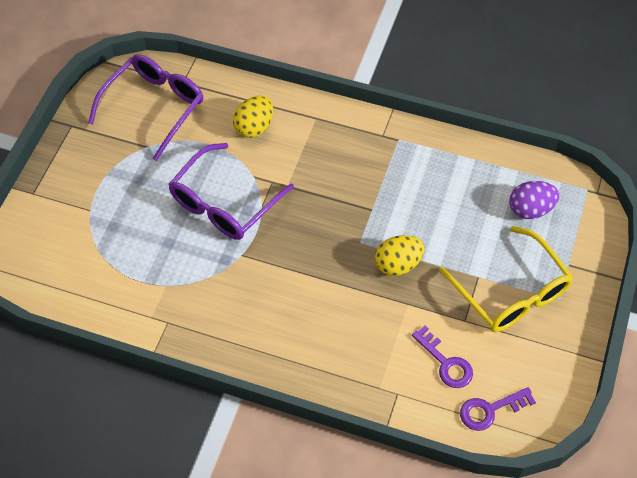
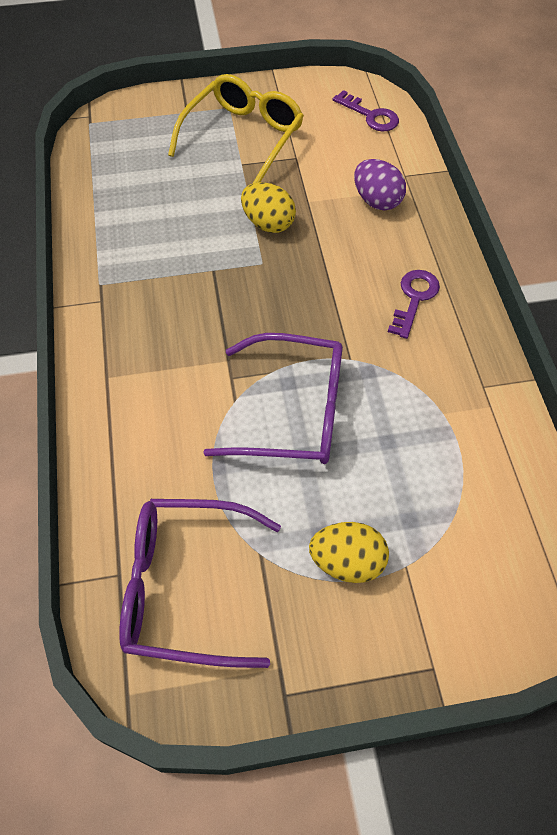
camera: 120 degrees left, 0 degrees up
yellow egg [233,96,273,138] -> yellow egg moved to [309,522,389,583]
purple key [412,326,473,388] -> purple key moved to [388,270,440,339]
purple egg [509,181,560,219] -> purple egg moved to [354,159,406,211]

